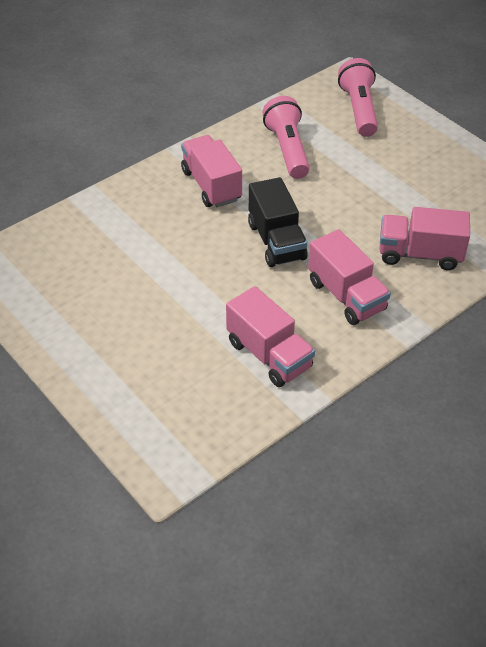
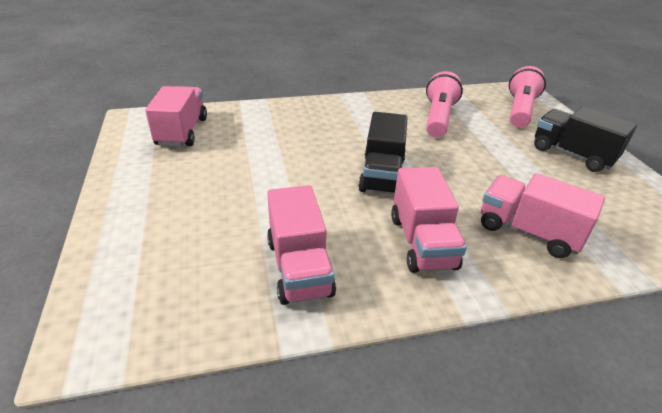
camera: 25 degrees right, 10 degrees down
pink truck [181,135,242,207] -> pink truck moved to [145,86,207,147]
none -> black truck [534,106,637,172]

